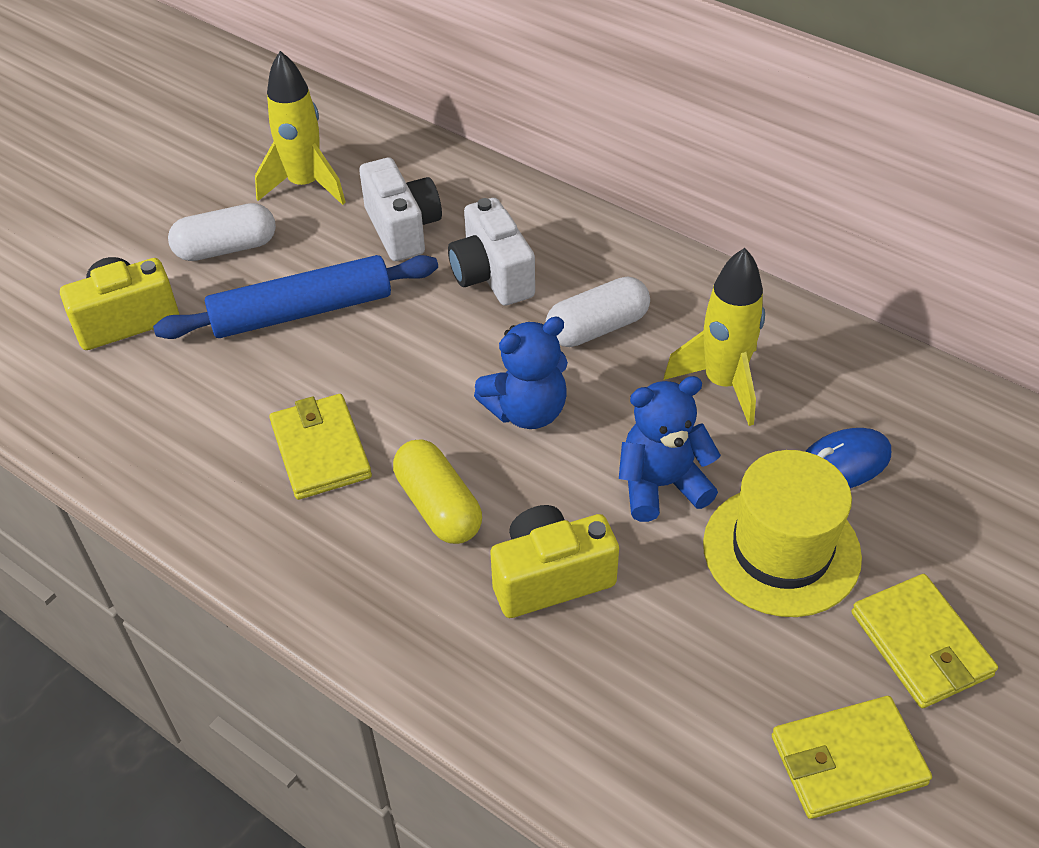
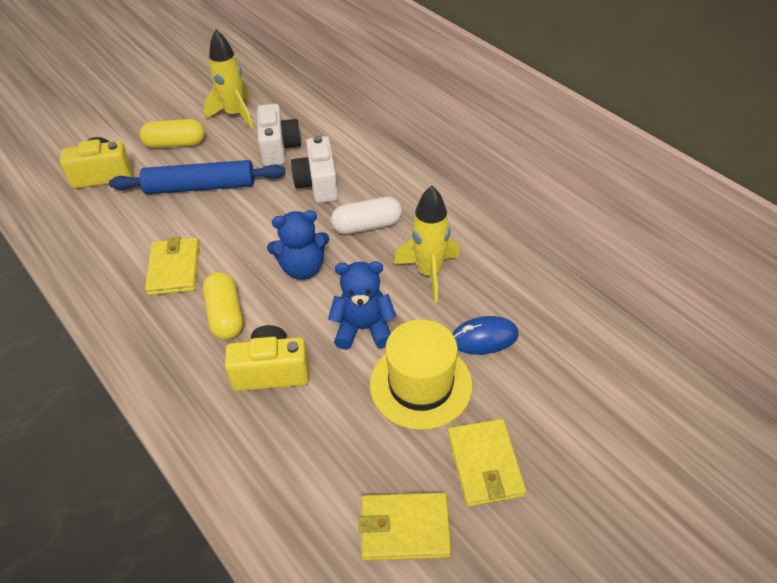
camera: 15 degrees right, 0 degrees up
white capsule [168,203,276,261] -> yellow capsule [140,119,205,148]

